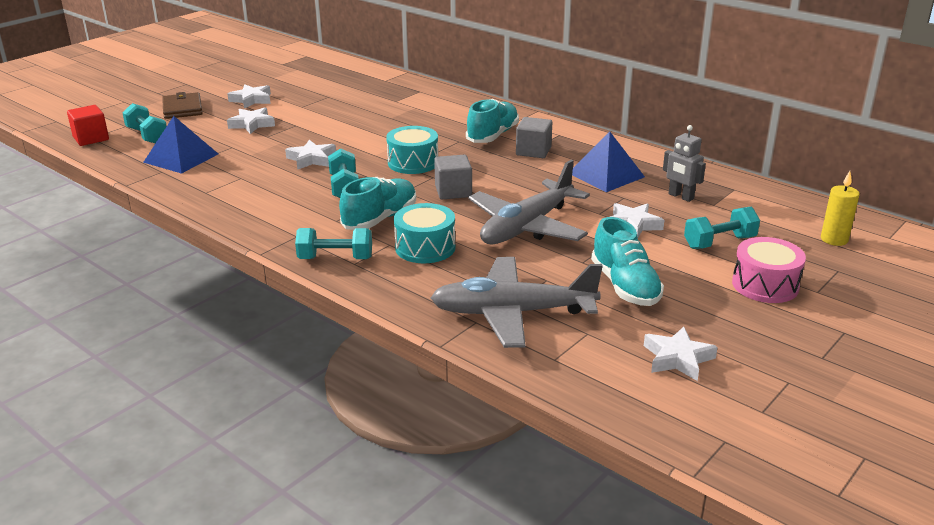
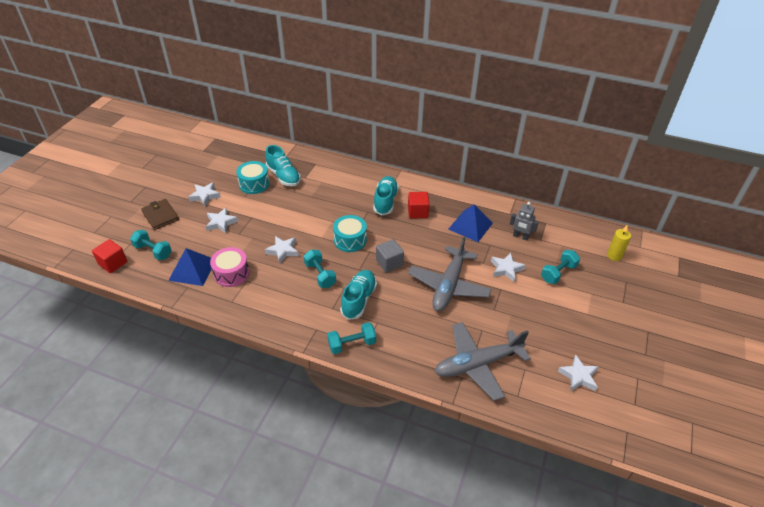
camera: 20 degrees left, 15 degrees up
turquoise drum [394,203,455,263] -> turquoise drum moved to [236,161,270,194]
grey cube [516,117,552,158] -> red cube [408,192,430,218]
turquoise shoe [591,217,664,306] -> turquoise shoe moved to [265,145,301,187]
pink drum [732,237,806,303] -> pink drum moved to [210,247,250,287]

